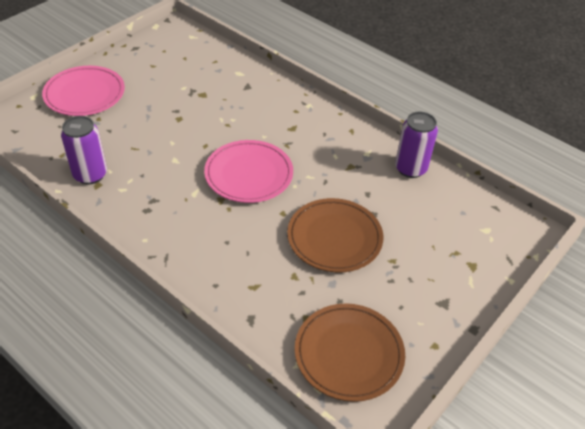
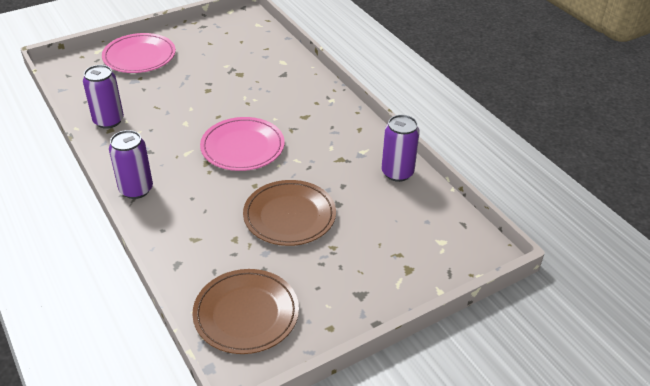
camera: 20 degrees right, 5 degrees down
none -> purple can [109,130,153,199]

